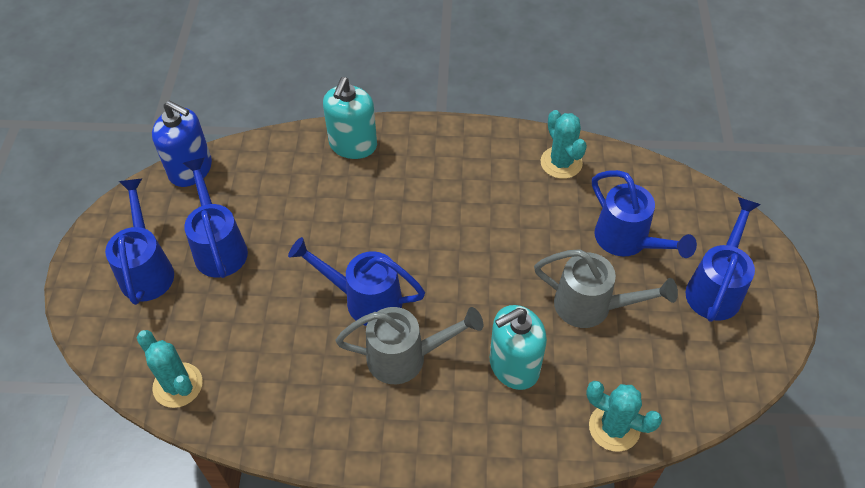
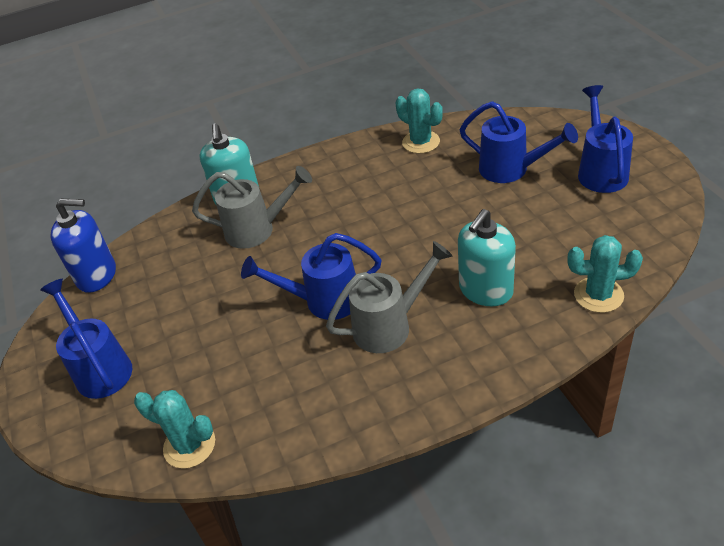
camera: 20 degrees left, 10 degrees down
blue watering can [183,158,248,278] -> none
grey watering can [534,249,678,328] -> grey watering can moved to [192,166,312,249]

